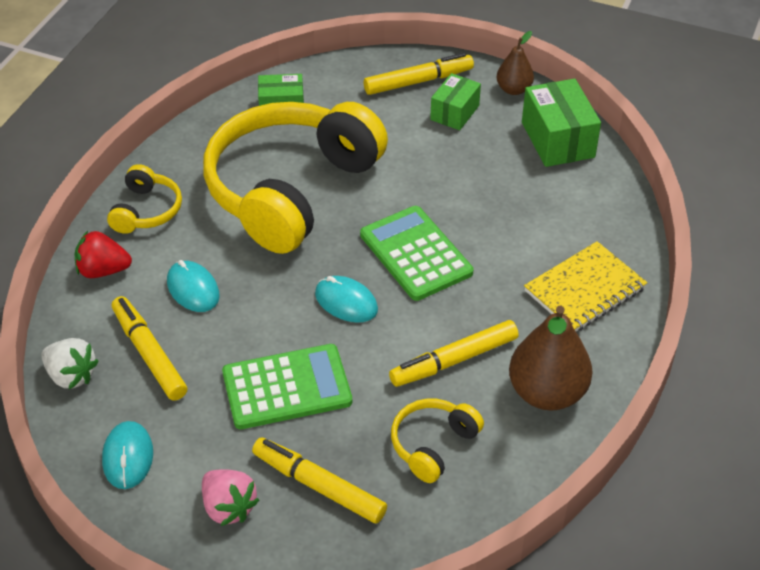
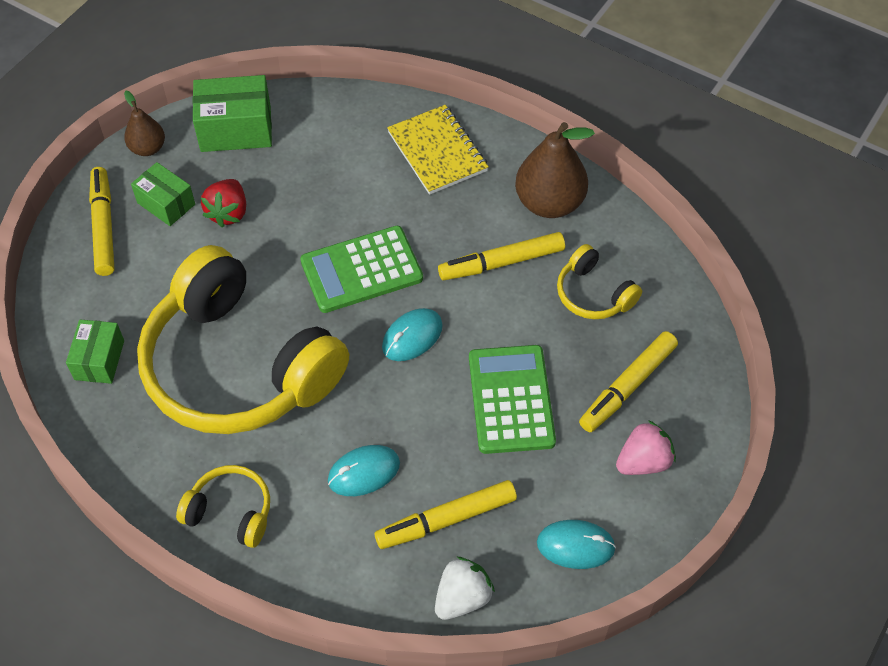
camera: 80 degrees left, 10 degrees up
red strawberry [74,231,132,278] -> red strawberry moved to [201,179,246,227]
yellow marker [389,320,519,387] -> yellow marker turned 90 degrees clockwise [438,232,565,280]

